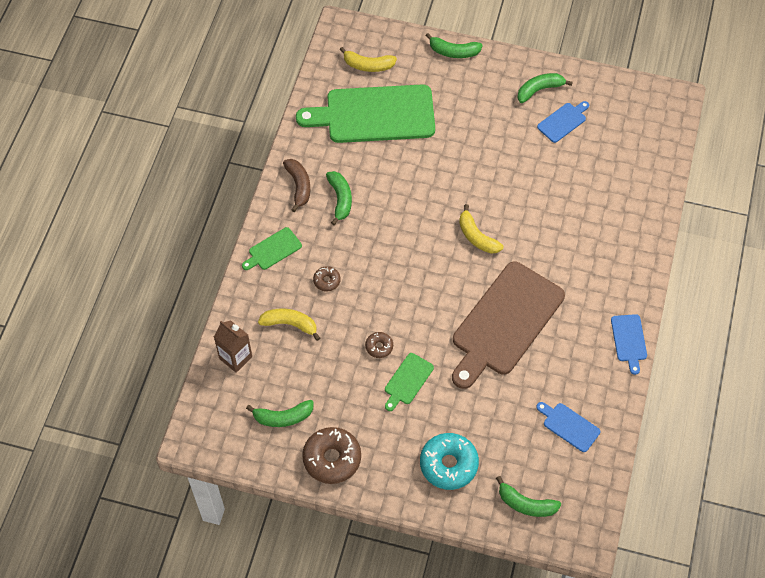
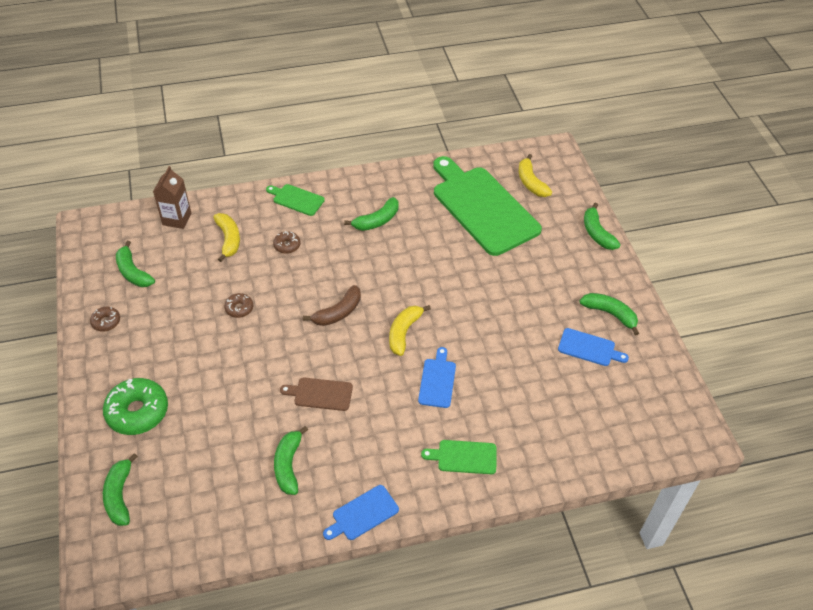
camera: 60 degrees right, 10 degrees down
brown banana [283,159,310,212] -> brown banana moved to [303,285,361,326]
brown donut [302,427,361,484] -> brown donut [90,307,120,332], size x0.50
green cutting board [385,353,434,411] -> green cutting board moved to [421,440,497,474]
turquoise donut [420,433,479,490] -> green donut [103,378,168,435]
brown cutting board [452,261,565,389] -> brown cutting board [280,378,353,411], size x0.43
blue cutting board [536,402,600,452] -> blue cutting board moved to [418,347,456,408]
none -> green banana [274,426,308,495]

